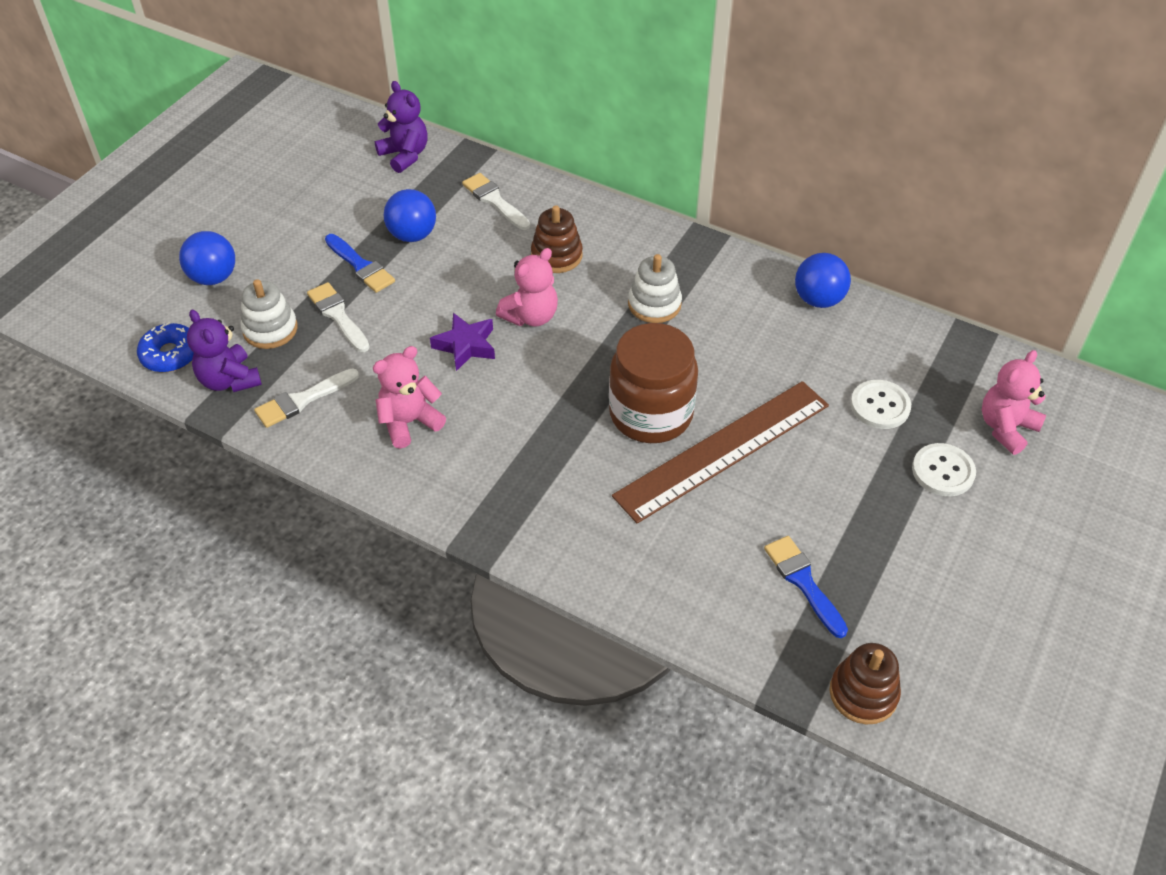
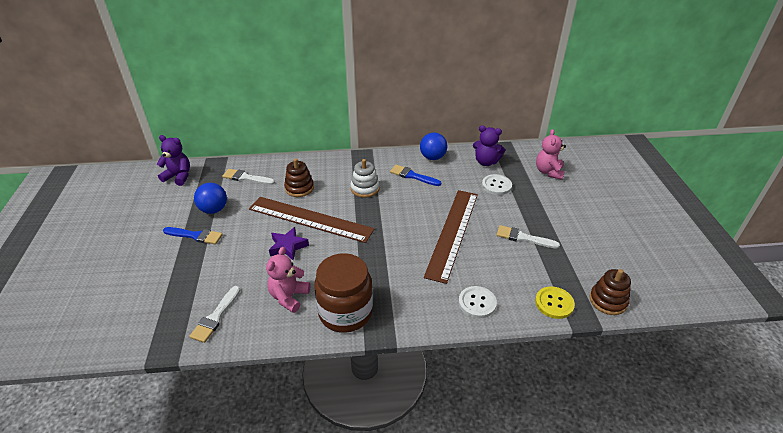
camera: 35 degrees left, 10 degrees down
blue donut [137,322,194,372] -> none
blue ball [179,231,235,285] -> none
purple teddy bear [187,310,262,392] -> purple teddy bear moved to [473,125,505,166]
white stacking toy [241,279,298,349] -> none
white brush [307,282,370,352] -> white brush moved to [497,225,560,249]
pink teddy bear [496,248,558,326] -> brown ruler [249,197,375,243]
brown jar [609,323,698,443] -> brown jar moved to [314,253,373,333]
blue brush [764,536,848,638] -> blue brush moved to [390,165,441,186]
white button [912,443,976,496] -> white button moved to [459,286,497,318]
none -> yellow button [535,286,575,319]

